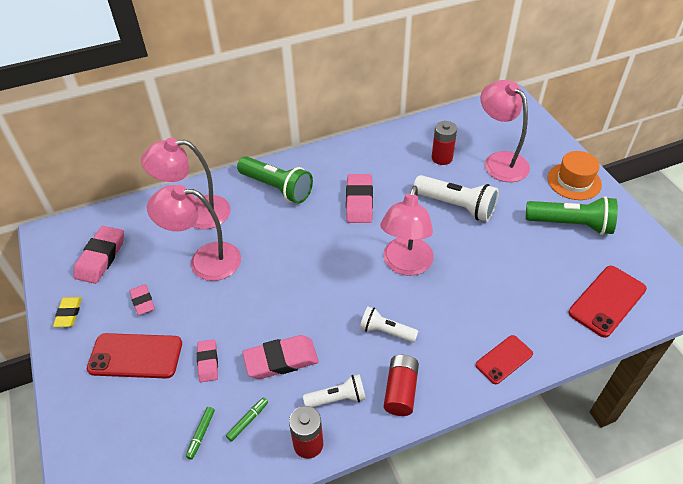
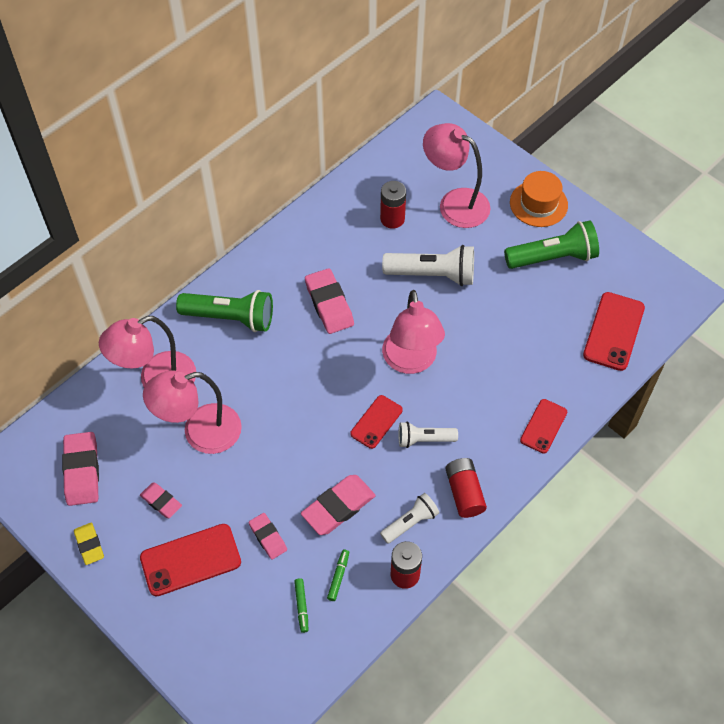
camera: 25 degrees left, 10 degrees up
none -> red phone [350,395,403,449]

